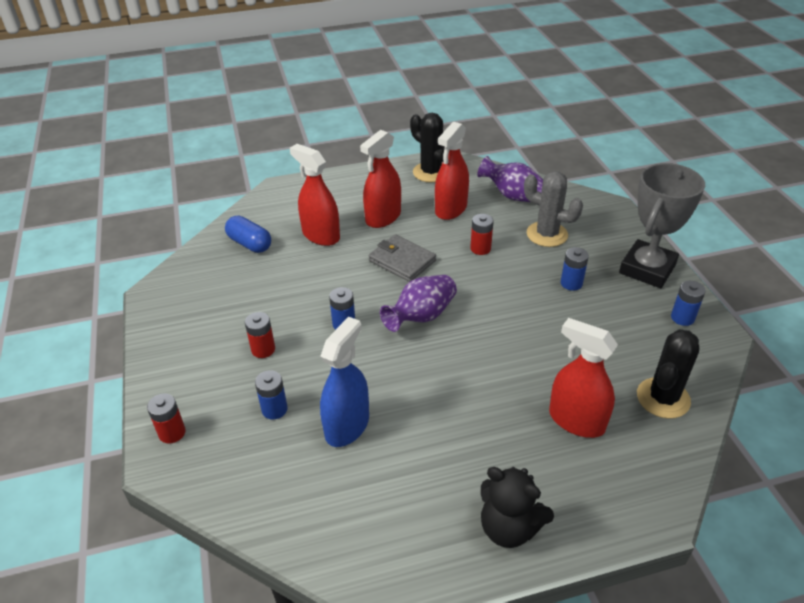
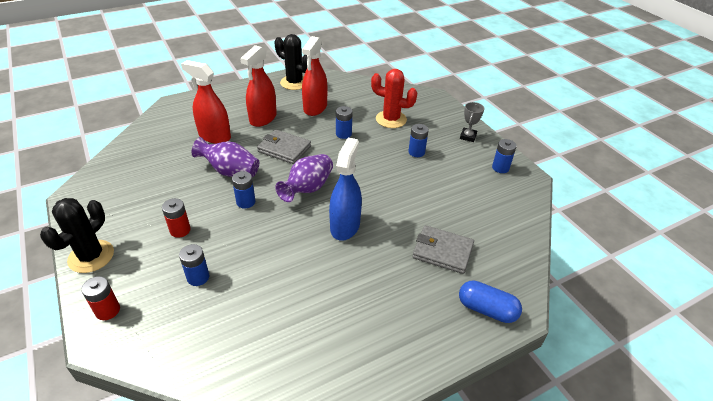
camera: 15 degrees left, 0 degrees up
blue capsule [225,216,271,253] -> blue capsule moved to [459,280,522,323]
blue spray bottle [320,317,369,447] -> blue spray bottle moved to [329,138,362,241]
red battery [470,214,494,255] -> blue battery [336,106,353,139]
purple vase [477,156,543,202] -> purple vase moved to [191,137,259,177]
black teddy bear [481,467,554,548] -> none
grey cactus [524,171,583,247] -> red cactus [371,69,417,128]
red spray bottle [549,318,618,438] -> grey wallet [412,225,474,274]
grey trophy [619,163,705,288] -> grey trophy [460,102,484,142], size x0.44
black cactus [637,329,699,419] -> black cactus moved to [40,198,114,273]

